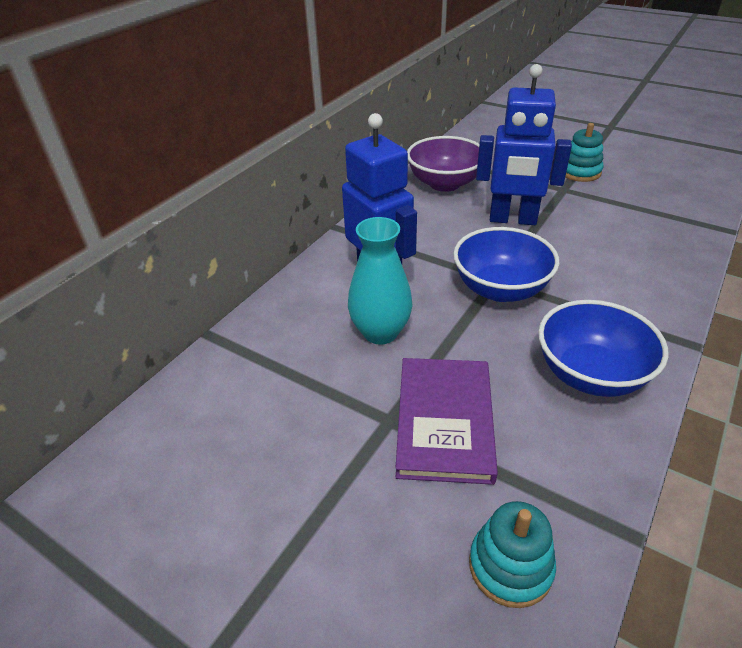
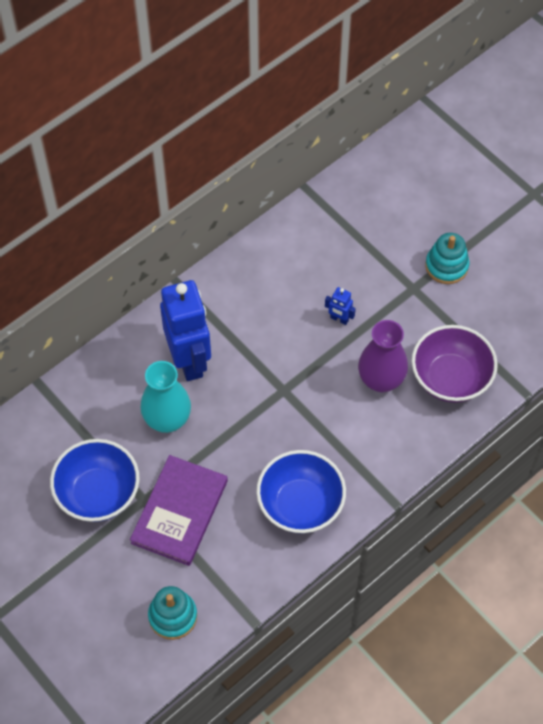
camera: 15 degrees right, 20 degrees up
purple bowl [407,136,479,192] -> purple bowl moved to [412,325,498,403]
blue bowl [453,227,559,302] -> blue bowl moved to [50,439,140,522]
blue robot [476,64,572,225] -> blue robot [325,287,356,325], size x0.41
none -> purple vase [358,320,408,392]

